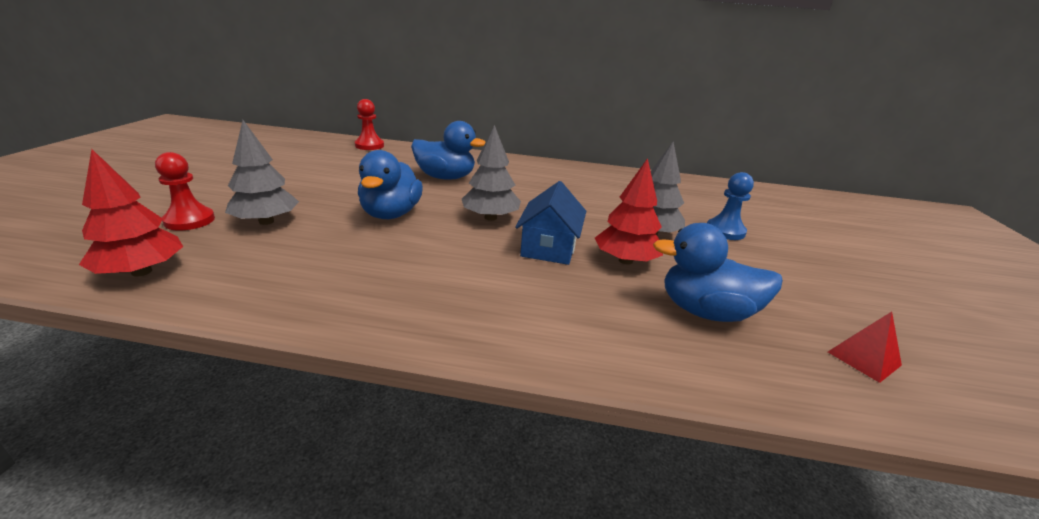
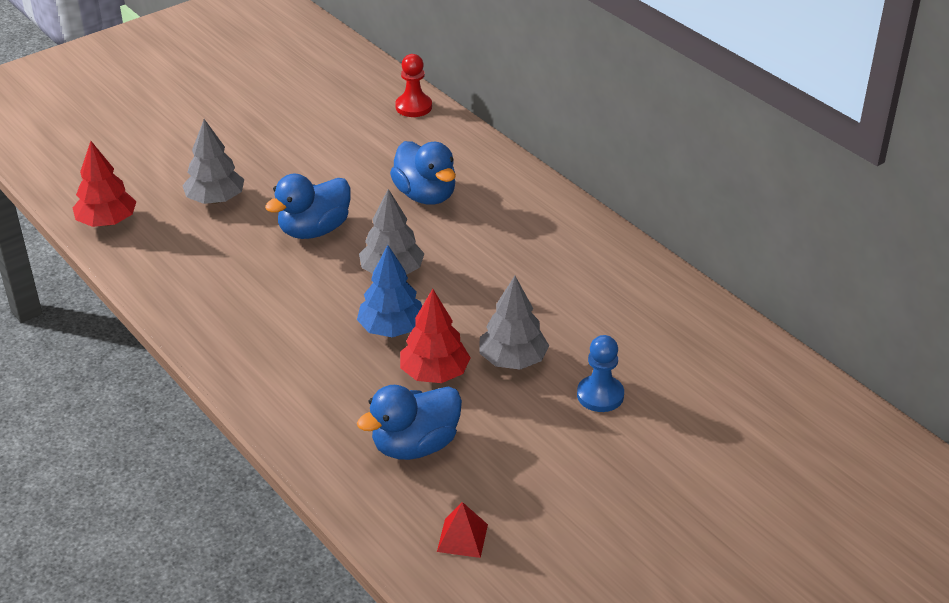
camera: 45 degrees right, 10 degrees up
red pawn [155,152,215,231] -> none
blue house [515,181,586,265] -> blue tree [357,245,422,337]
blue duck [653,223,783,322] -> blue duck turned 90 degrees counterclockwise [357,385,462,460]

